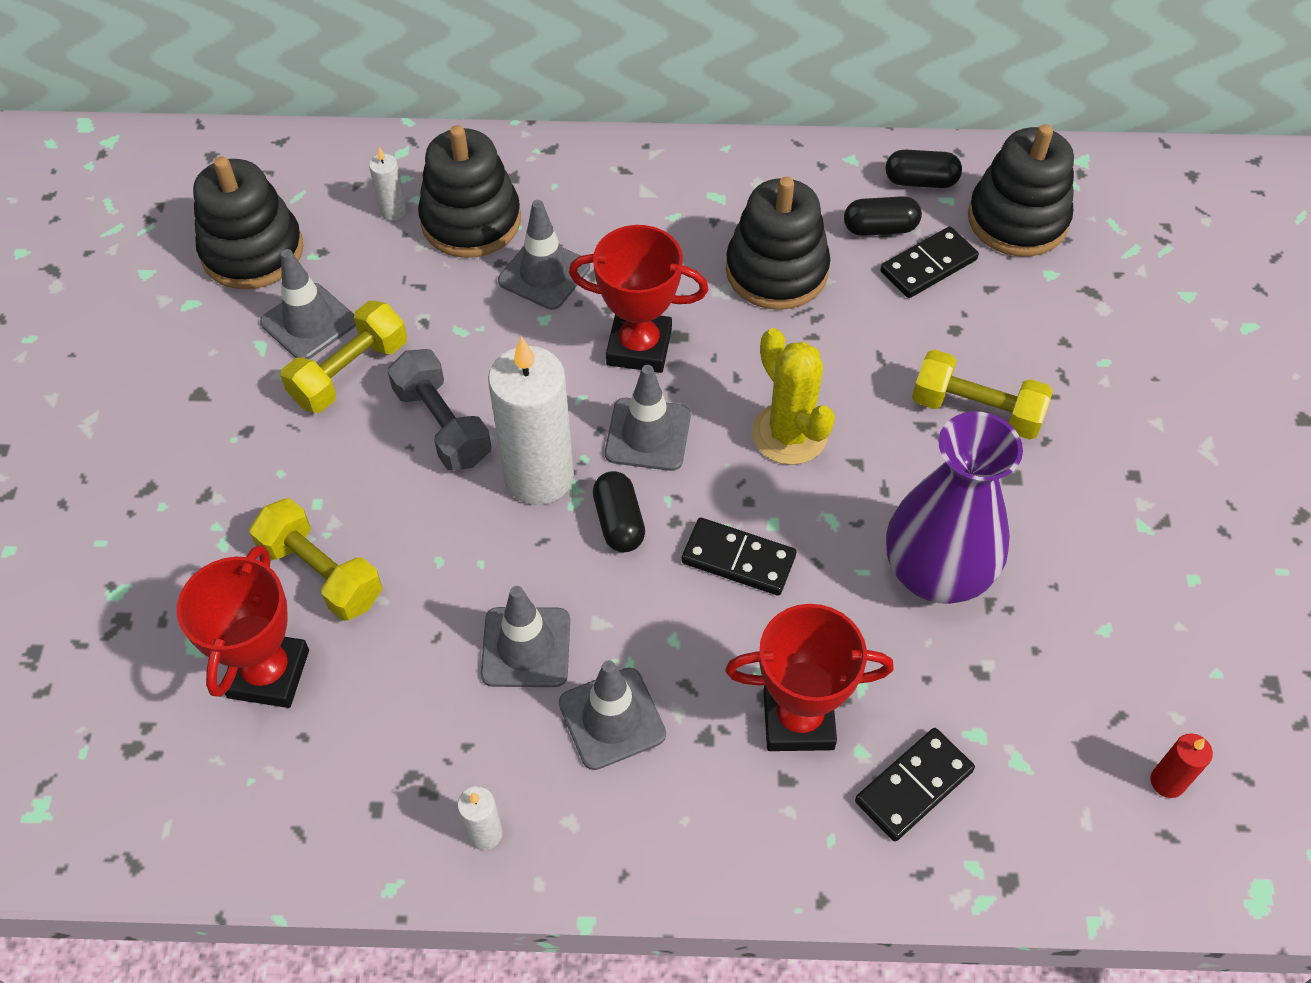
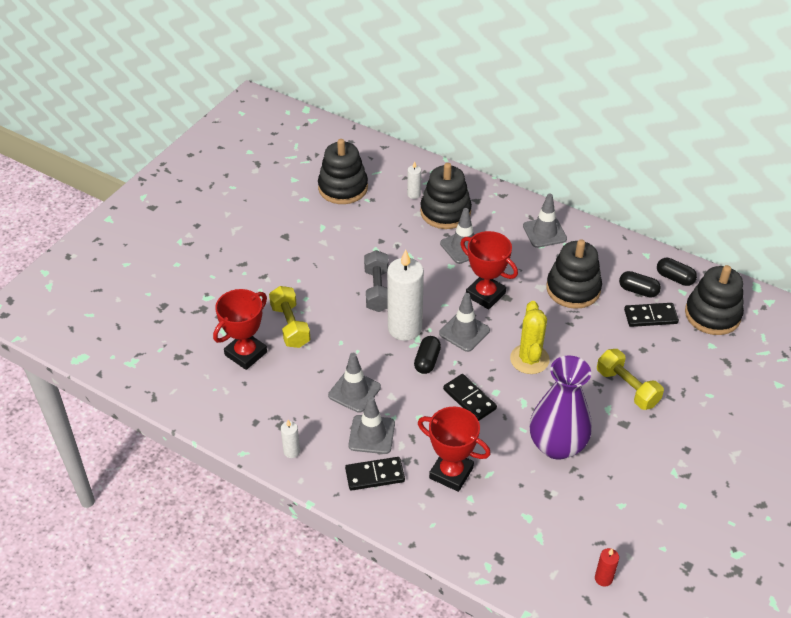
camera: 30 degrees right, 10 degrees down
grey traffic cone [260,249,356,359] -> grey traffic cone moved to [523,193,567,248]
yellow dumbbell [280,301,407,413] -> none
black domino [855,728,975,841] -> black domino moved to [345,457,405,491]

